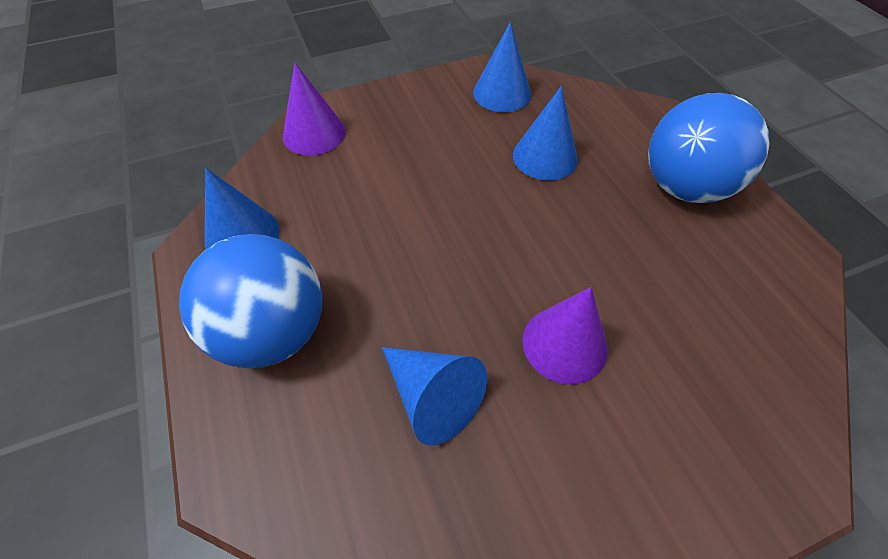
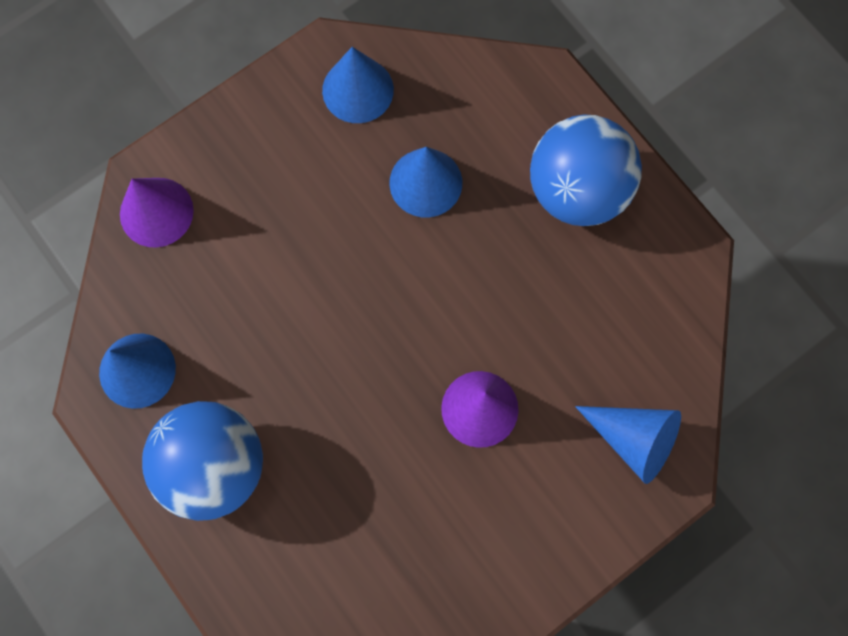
camera: 15 degrees left, 20 degrees up
blue cone [382,347,487,445] -> blue cone moved to [575,406,681,484]

